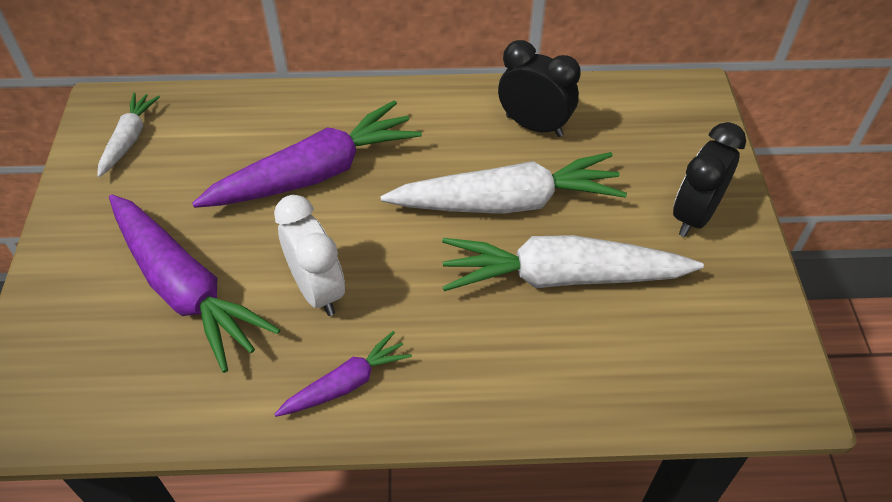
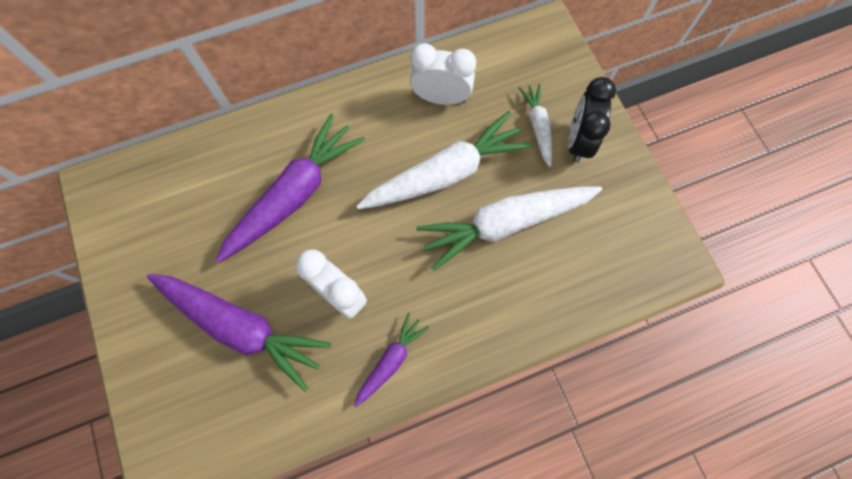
camera: 20 degrees left, 20 degrees up
white carrot [97,92,160,177] -> white carrot moved to [519,84,552,167]
black clock [498,40,581,137] -> white clock [410,44,476,105]

